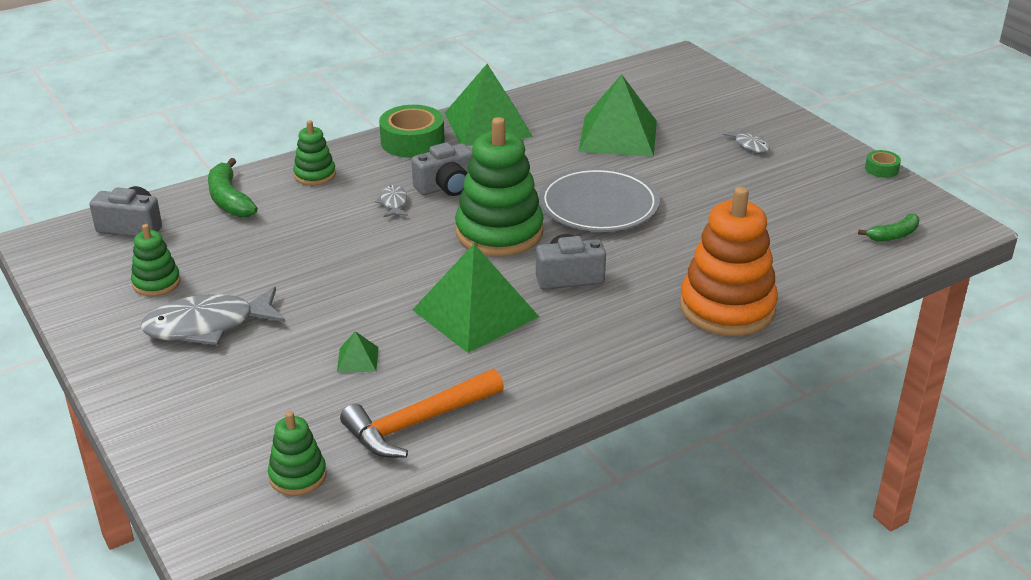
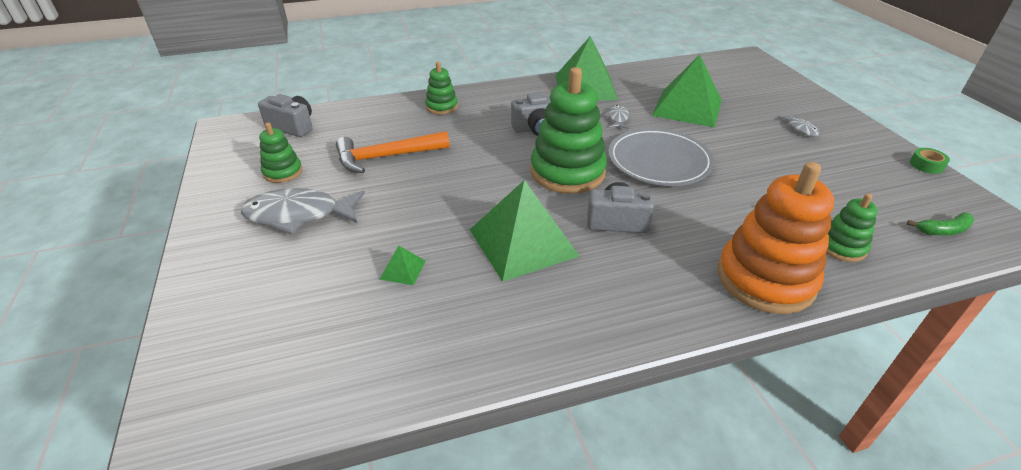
camera: 15 degrees right, 5 degrees up
green banana [208,158,258,217] -> none
green stacking toy [268,411,327,496] -> green stacking toy moved to [826,193,878,262]
orange hammer [340,369,504,458] -> orange hammer moved to [336,131,450,173]
grey fish [375,185,408,217] -> grey fish moved to [604,105,629,129]
green tape [379,105,445,158] -> none

